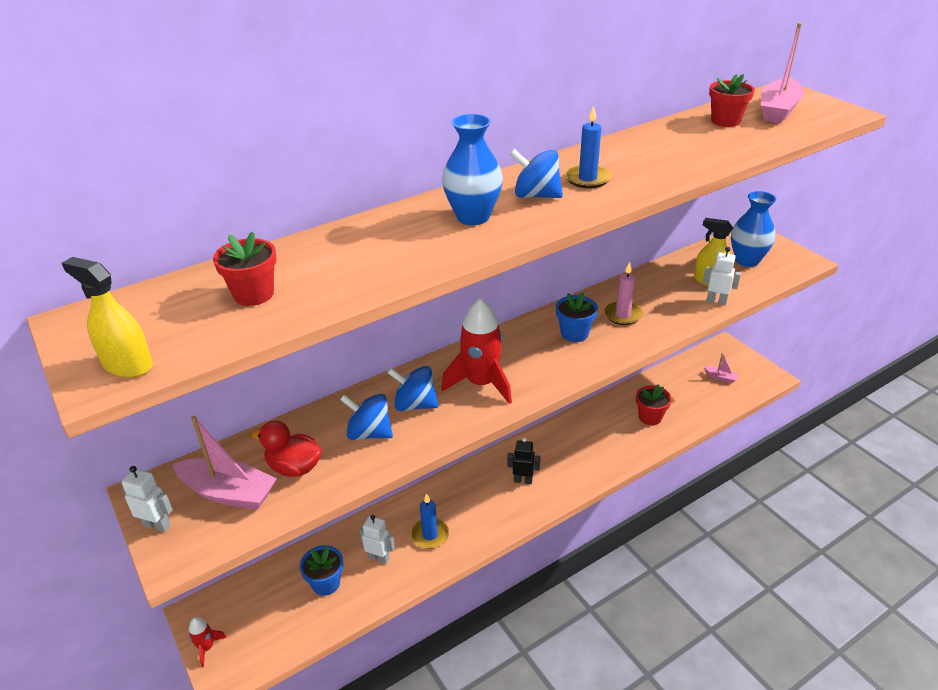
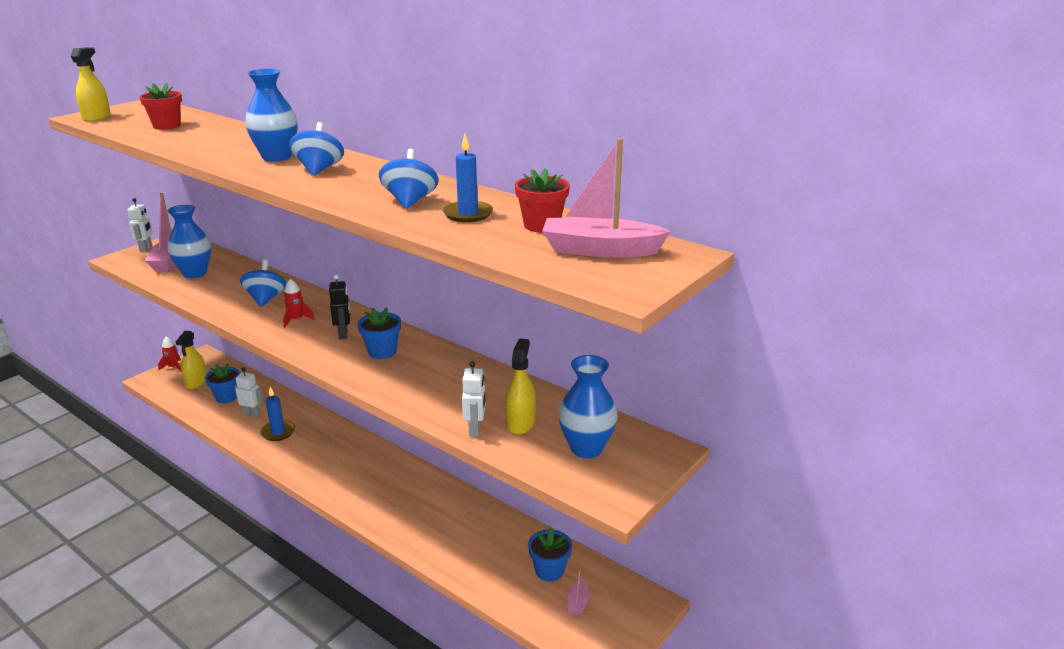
camera: 70 degrees right, 10 degrees down
red duck [251,421,322,477] -> blue vase [168,205,211,278]
blue spinning top [340,394,393,440] -> blue spinning top moved to [379,149,439,209]
white robot [359,515,395,564] -> white robot turned 75 degrees counterclockwise [235,368,264,417]
red rocket [441,298,512,404] -> red rocket [283,279,315,328], size x0.49
black robot [507,437,541,484] -> black robot moved to [329,275,350,339]
blue candle [565,106,612,188] -> blue candle moved to [443,134,493,222]
pink candle [604,262,643,325] -> none
red flower pot [636,384,672,425] -> none
none -> yellow spray bottle [176,331,207,389]
none -> blue flower pot [528,527,572,581]

